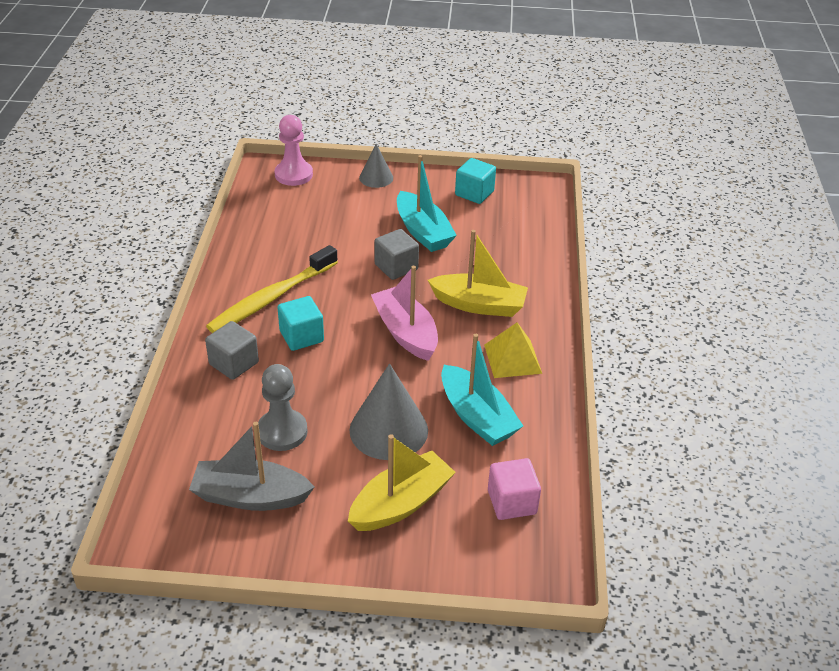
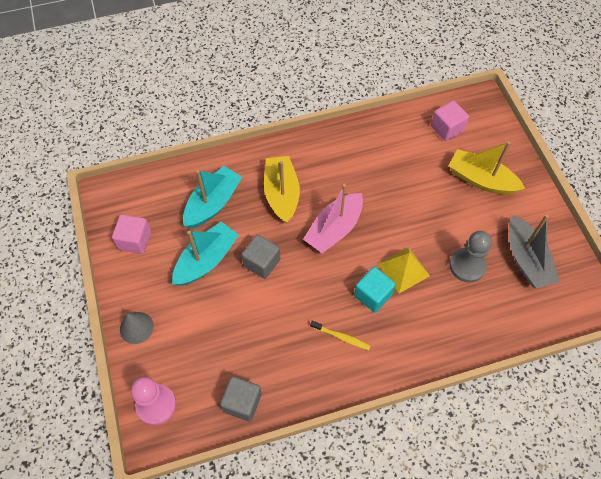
camera: 110 degrees left, 20 degrees up
grey cube [205,321,259,380] -> grey cube moved to [220,376,262,422]
yellow toothbrush [206,245,338,333] -> yellow toothbrush [310,320,371,350], size x0.46
grey cone [349,363,428,460] -> none
turquoise boat [441,334,523,446] -> turquoise boat moved to [183,166,242,228]
turquoise cube [455,158,496,204] -> pink cube [112,215,151,254]
yellow pyramid [484,322,542,378] -> yellow pyramid moved to [378,247,430,293]

